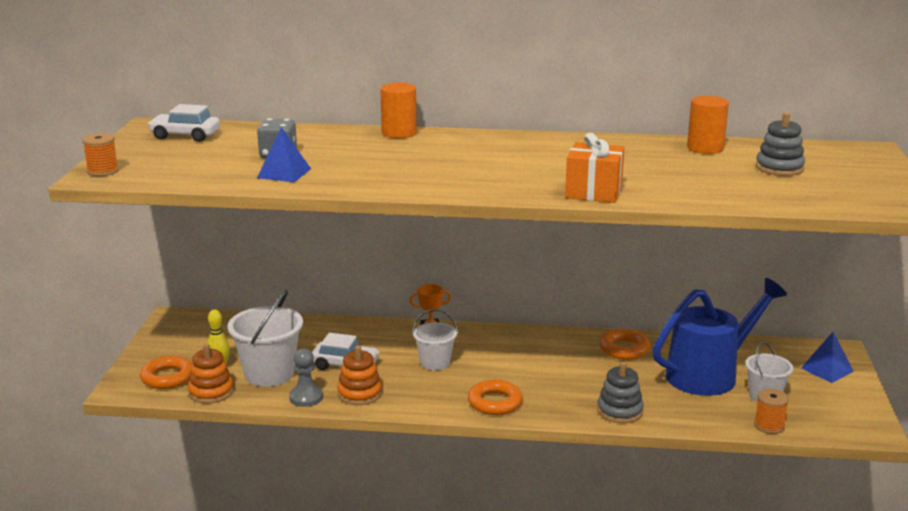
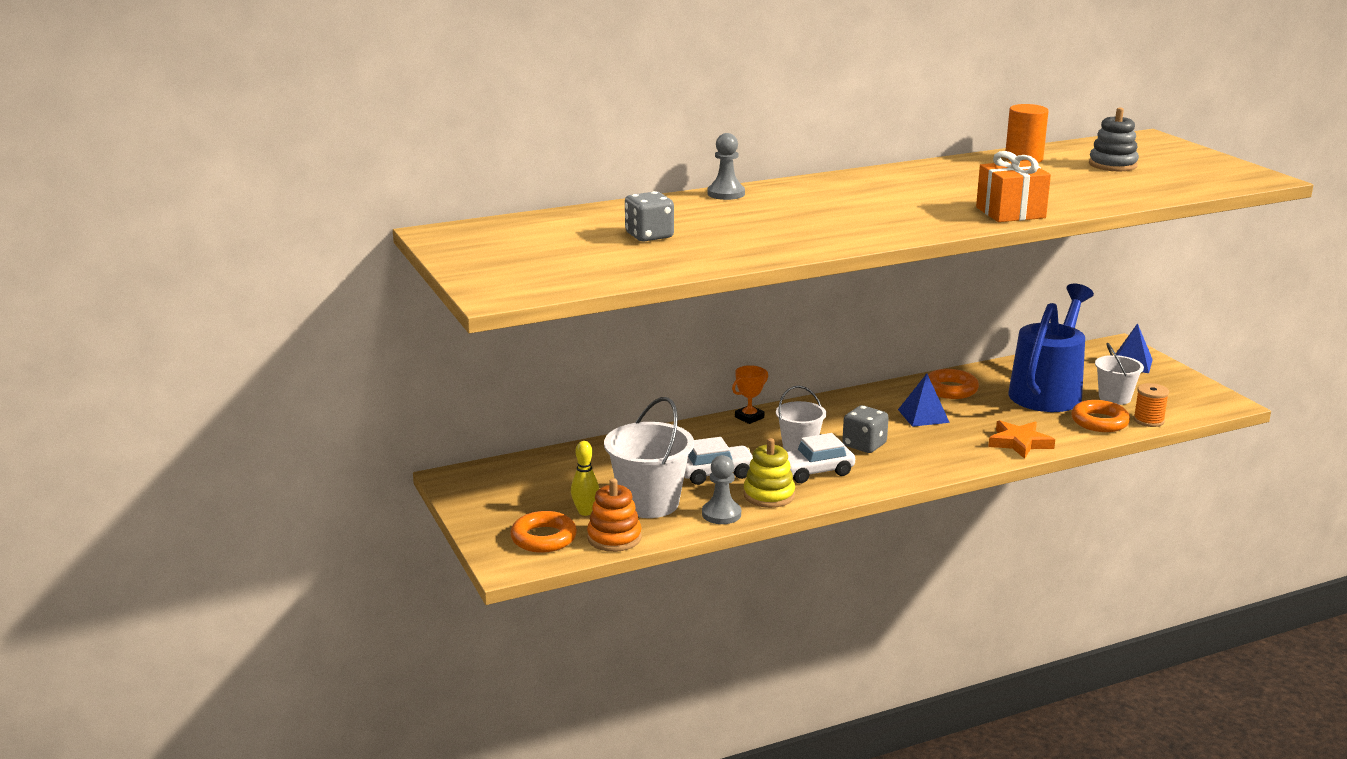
camera: 30 degrees left, 0 degrees up
orange spool [82,133,119,176] -> none
white car [148,104,220,142] -> white car moved to [787,433,855,483]
blue pyramid [257,127,311,182] -> blue pyramid moved to [898,374,950,427]
orange stacking toy [337,345,382,405] -> yellow stacking toy [743,438,795,508]
orange cylinder [380,83,417,139] -> grey pawn [707,133,745,200]
orange ring [468,380,523,415] -> orange ring moved to [1071,400,1130,432]
grey stacking toy [597,362,644,423] -> orange star [988,420,1055,459]
none -> grey dice [842,405,889,453]

